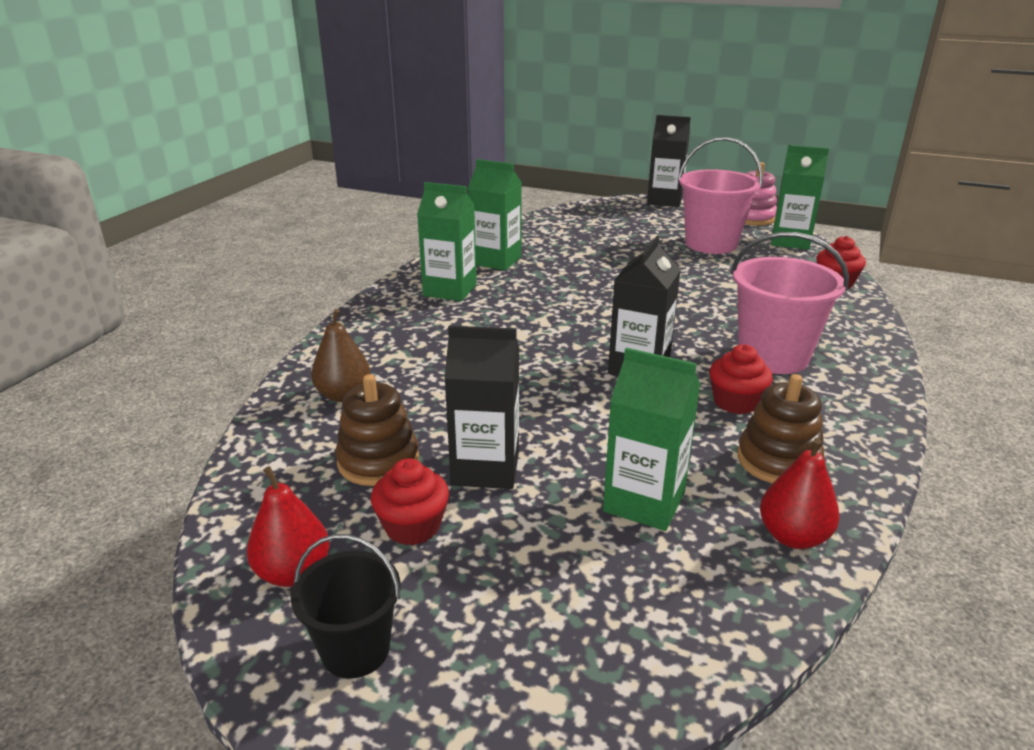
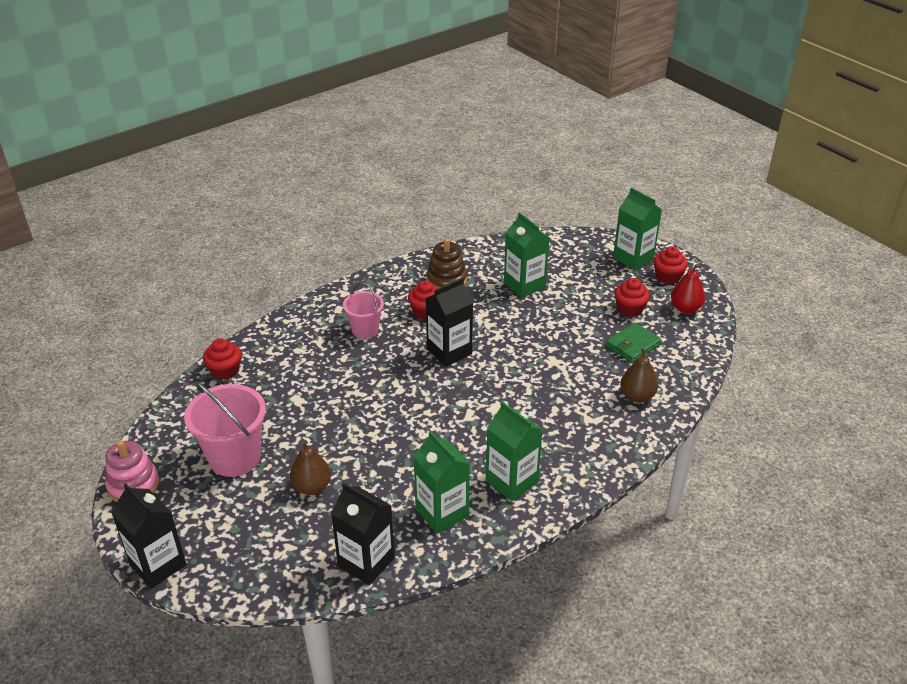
camera: 150 degrees left, 10 degrees up
black bucket [291,534,401,679] -> red cupcake [654,246,688,284]
brown stacking toy [335,374,419,486] -> green wallet [606,323,661,363]
black carton [444,326,519,489] -> black carton moved to [331,483,395,585]
pink bucket [731,232,849,374] -> pink bucket [343,282,384,339], size x0.60
red pear [760,438,840,549] -> none
green carton [771,145,829,250] -> green carton moved to [613,188,662,270]
none -> brown pear [290,441,331,495]

